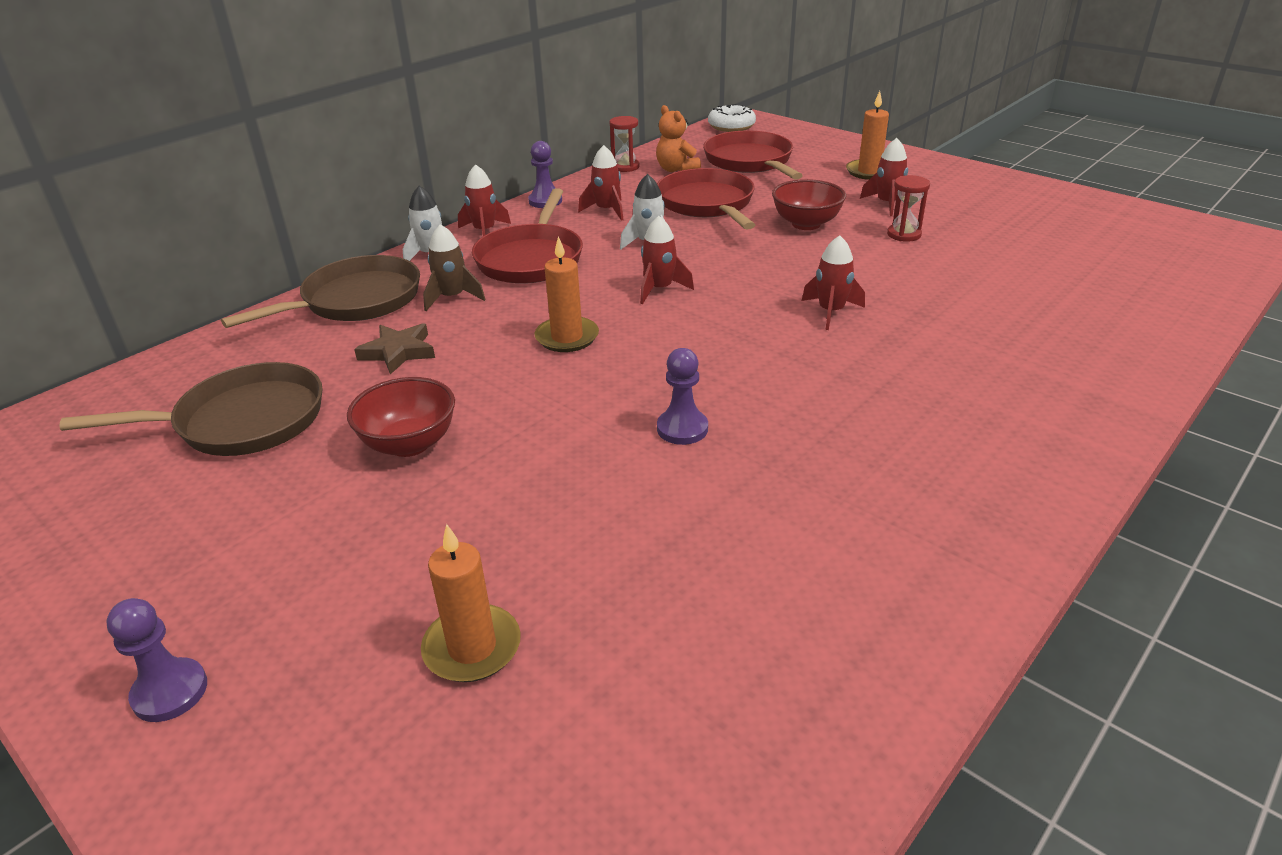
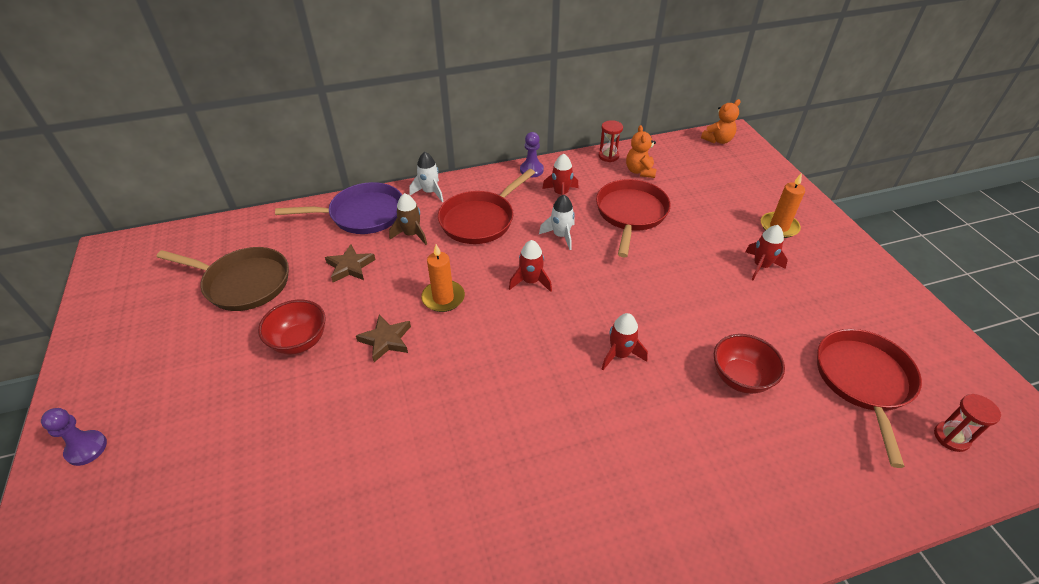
camera: 30 degrees right, 10 degrees up
brown pan [221,255,420,328] -> purple pan [275,182,402,234]
orange candle [421,524,521,682] -> none
red rocket [458,164,511,236] -> none
purple pawn [657,348,708,445] -> none
red pan [703,131,803,180] -> red pan moved to [817,329,922,468]
white donut [708,104,756,132] -> orange teddy bear [701,99,740,144]
red bowl [772,179,846,230] -> red bowl moved to [714,334,785,394]
red hourglass [887,175,930,242] -> red hourglass moved to [934,394,1001,452]
none -> brown star [356,315,411,362]

